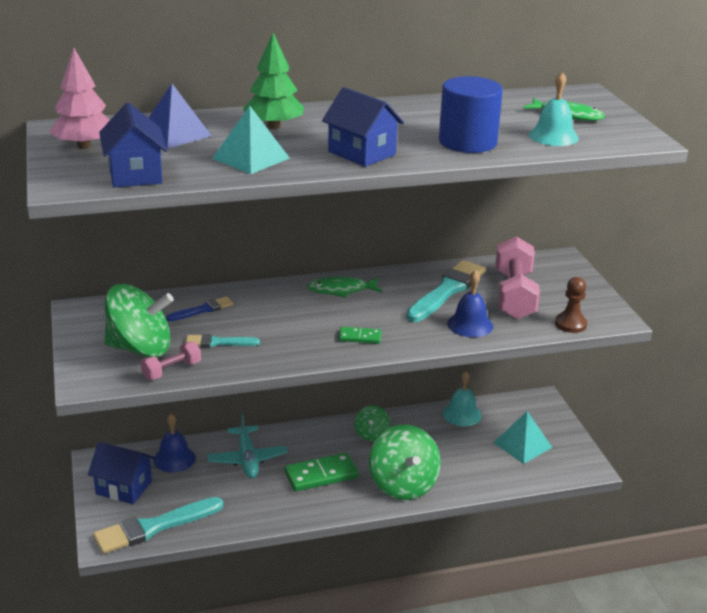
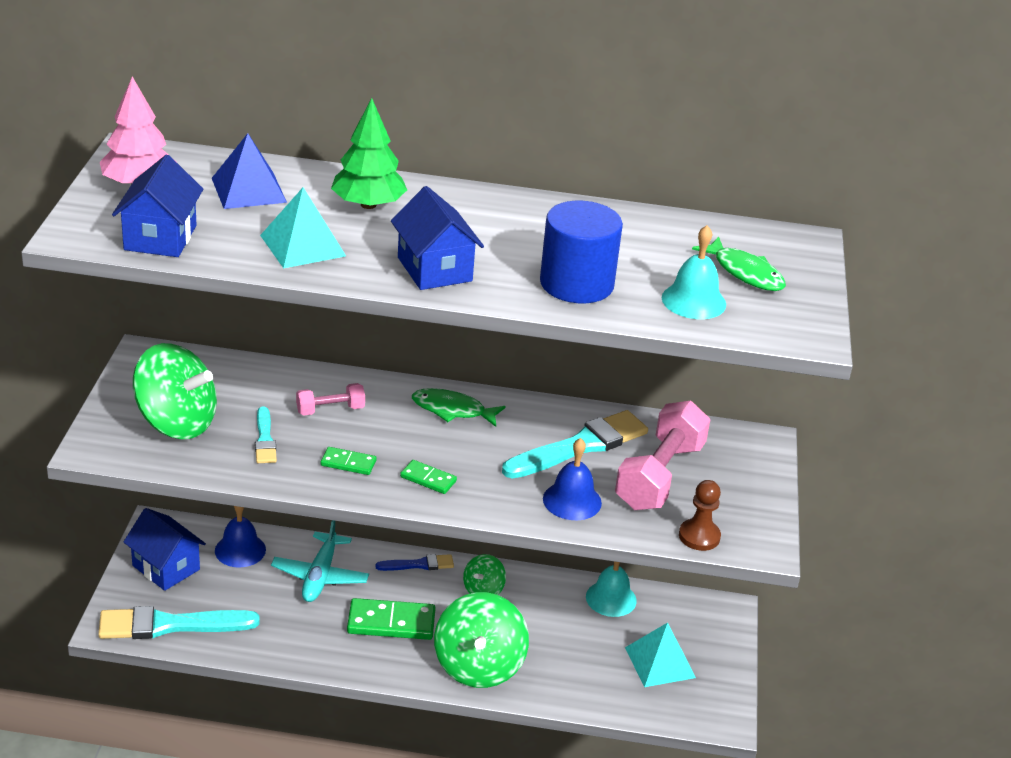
camera: 20 degrees right, 5 degrees up
pink dumbbell [141,341,201,380] -> pink dumbbell moved to [296,383,365,416]
blue brush [166,296,233,322] -> blue brush moved to [376,554,454,571]
turquoise brush [186,334,260,347] -> turquoise brush turned 120 degrees counterclockwise [255,407,277,463]
none -> green domino [321,447,376,475]

